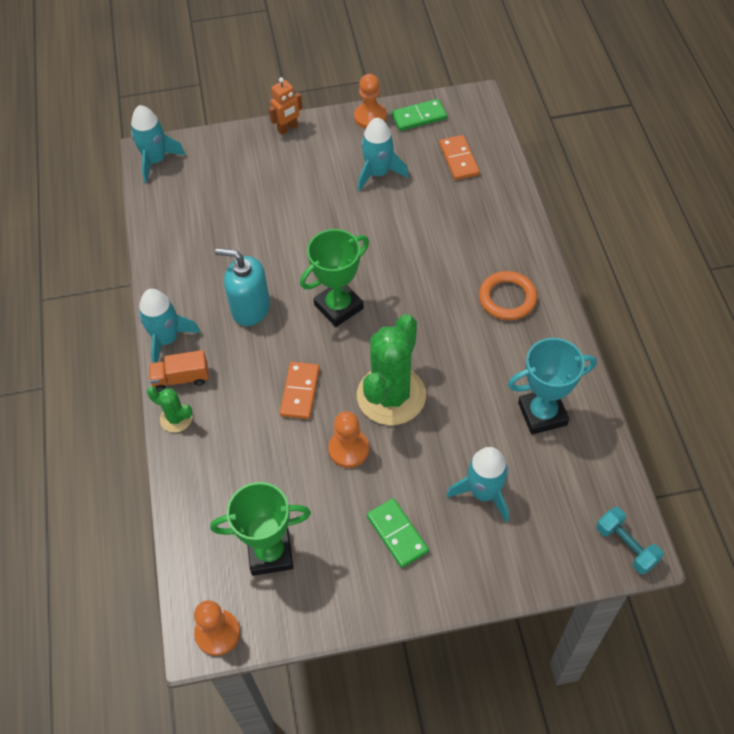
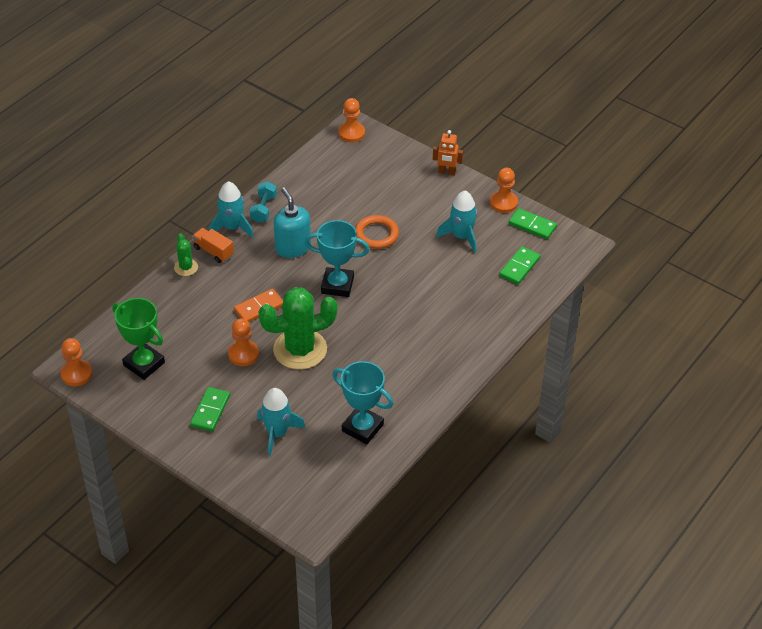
camera: 45 degrees right, 10 degrees down
turquoise rocket [131,105,186,183] -> orange pawn [338,98,365,142]
green trophy [300,229,369,327] -> turquoise trophy [304,220,370,297]
orange domino [439,135,480,180] -> green domino [499,246,540,284]
orange ring [479,271,537,320] -> orange ring moved to [355,215,399,249]
turquoise dumbbell [596,507,664,575] -> turquoise dumbbell moved to [250,181,277,223]

